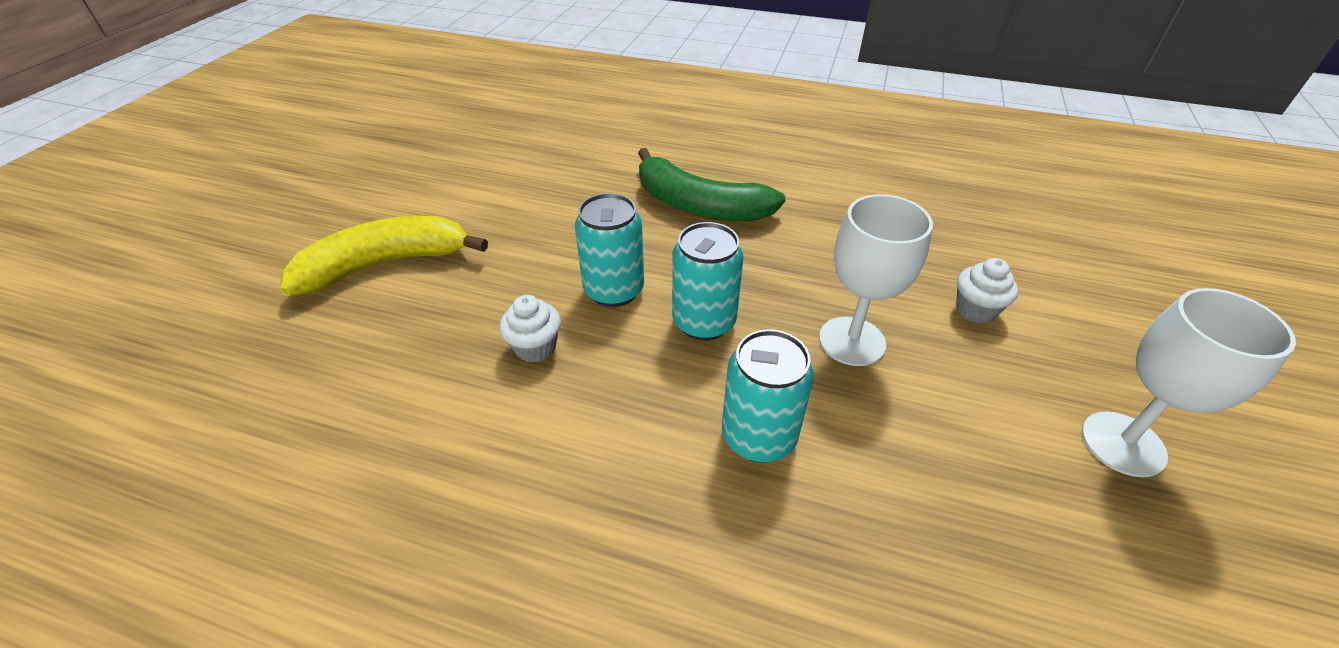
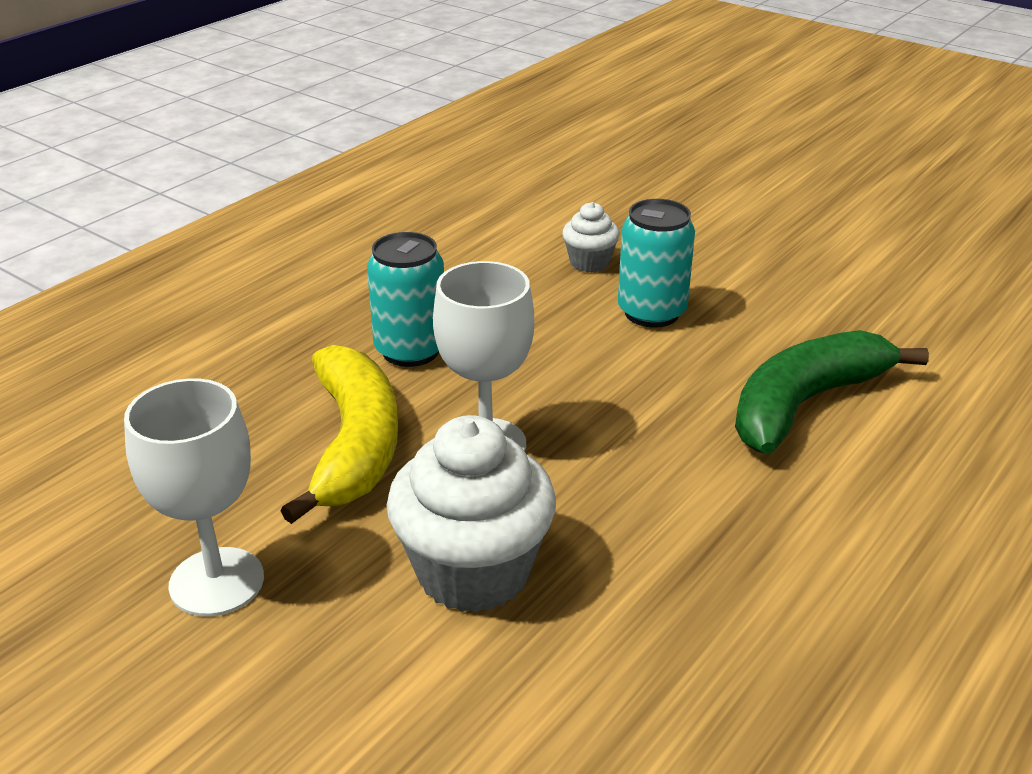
camera: 110 degrees right, 10 degrees down
yellow banana [280,216,488,296] -> yellow banana moved to [280,345,398,524]
turquoise can [672,222,744,341] -> none
white cupcake [956,258,1018,323] -> white cupcake [387,415,556,613], size x1.98

